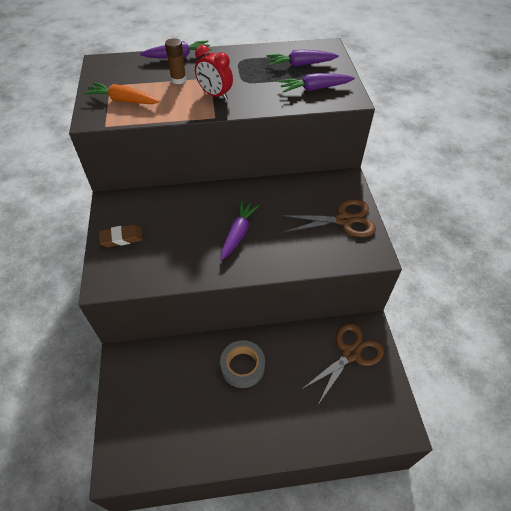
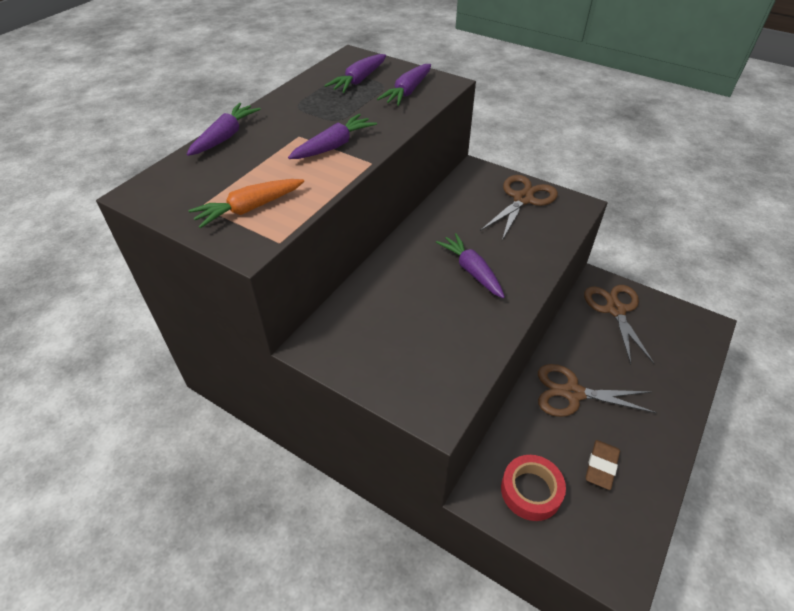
camera: 50 degrees left, 5 degrees down
brown eraser [99,224,143,247] -> brown eraser moved to [585,440,620,490]
brown glue stick [165,38,187,84] -> none
red clock [195,45,233,100] -> purple carrot [288,114,377,159]
grey tape [220,340,265,388] -> brown scissors [538,364,657,417]
none -> red tape [501,455,566,521]

